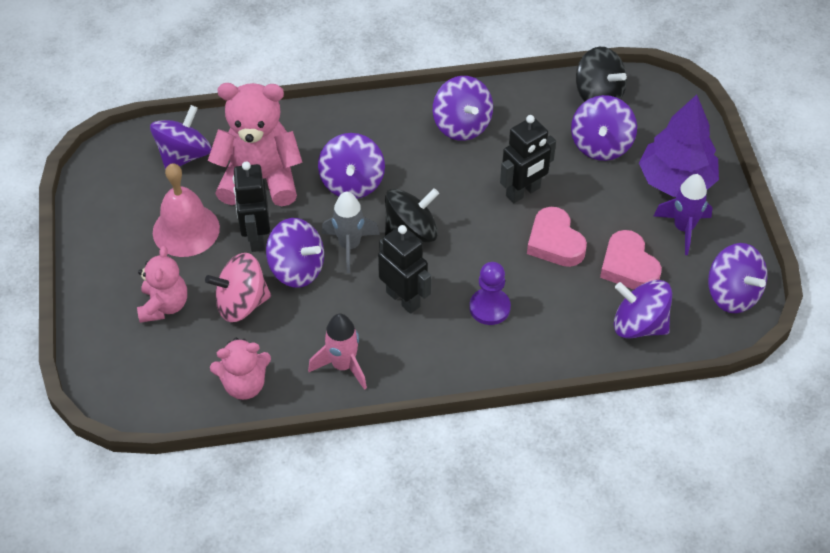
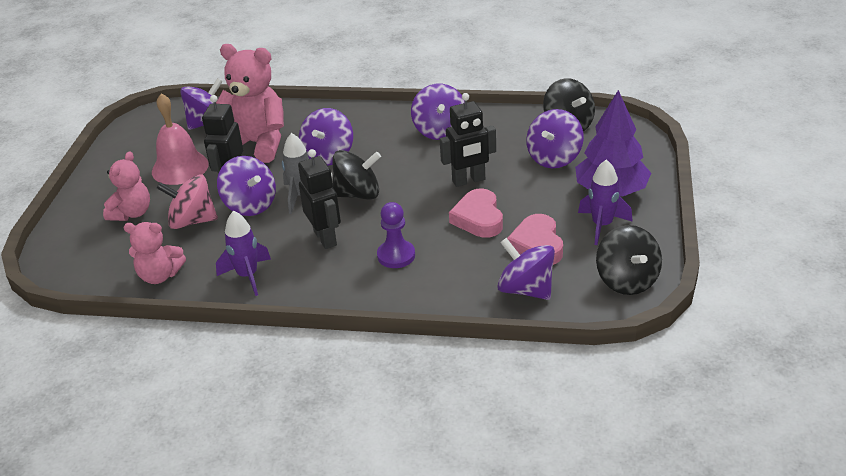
camera: 20 degrees right, 15 degrees down
pink rocket [308,314,367,390] -> purple rocket [216,211,271,296]
purple spinning top [708,243,767,313] -> black spinning top [596,225,662,295]

